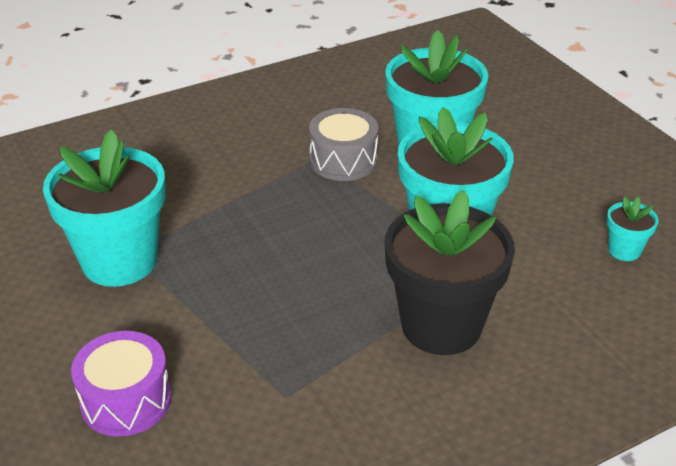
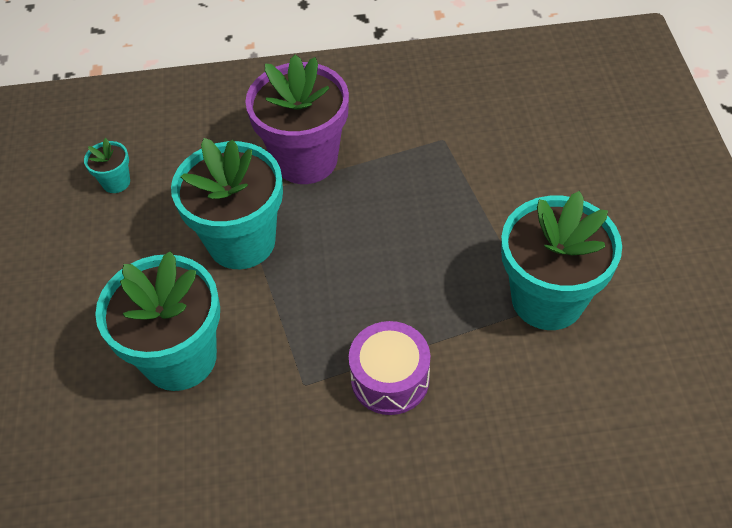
camera: 155 degrees left, 15 degrees up
purple drum [71,331,171,437] -> purple drum moved to [349,321,430,415]
grey drum [309,108,378,181] -> none
black flower pot [385,190,515,355] -> purple flower pot [245,54,349,184]

